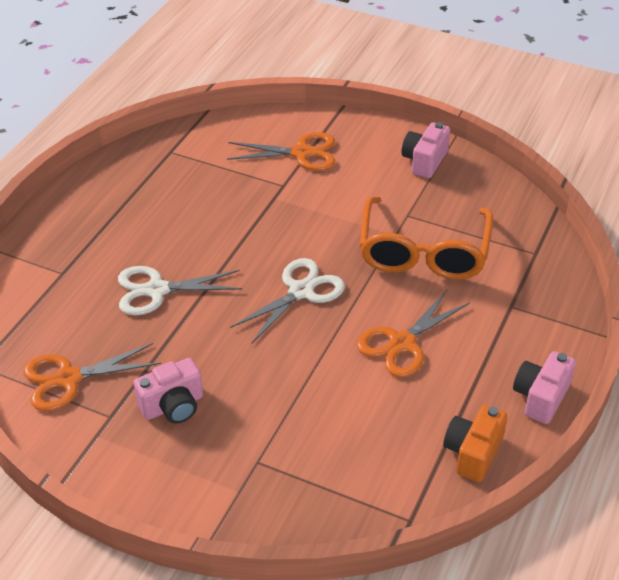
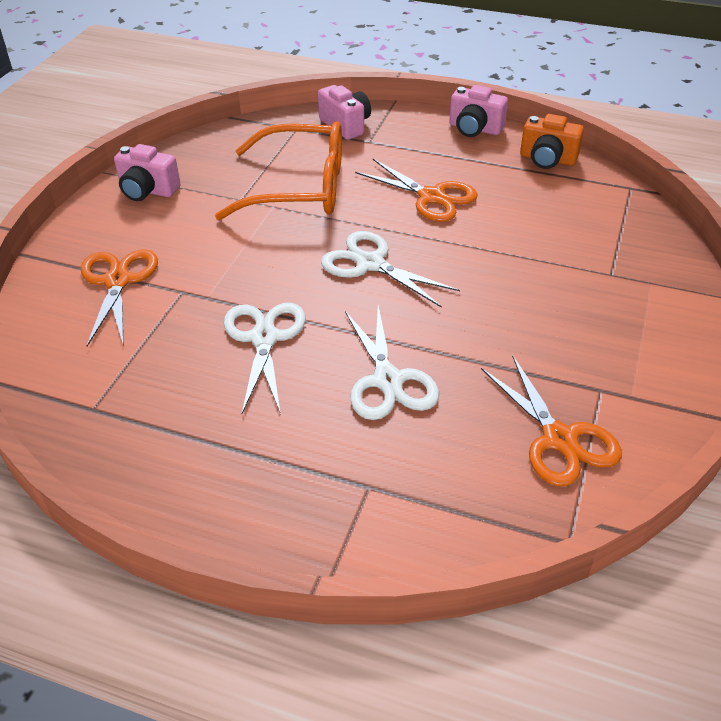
camera: 95 degrees left, 0 degrees up
pink camera [133,358,203,424] -> pink camera moved to [318,85,371,140]
none -> white scissors [224,303,306,414]

